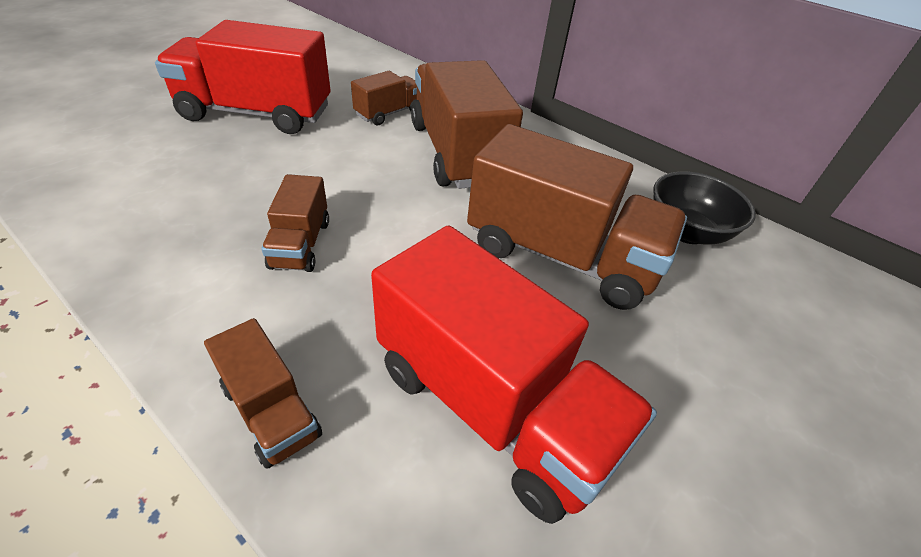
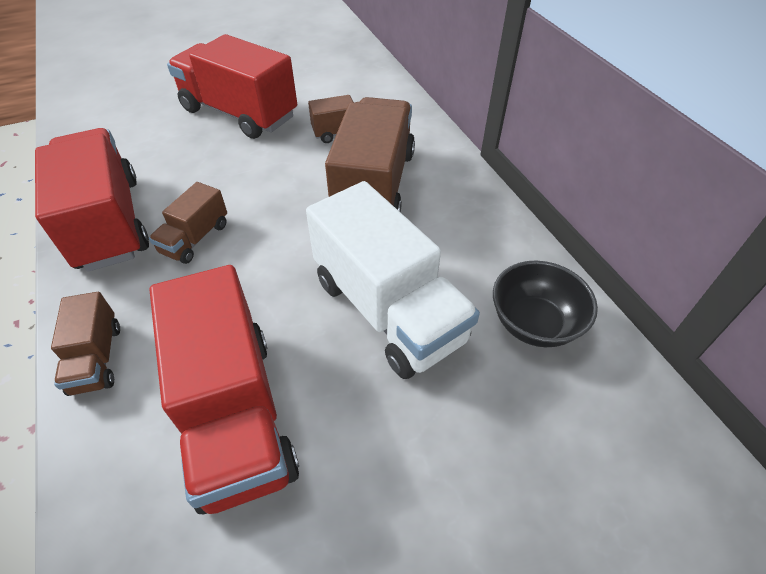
camera: 30 degrees right, 5 degrees up
brown truck [467,124,687,310] -> white truck [306,181,480,379]
none -> red truck [35,128,149,272]

